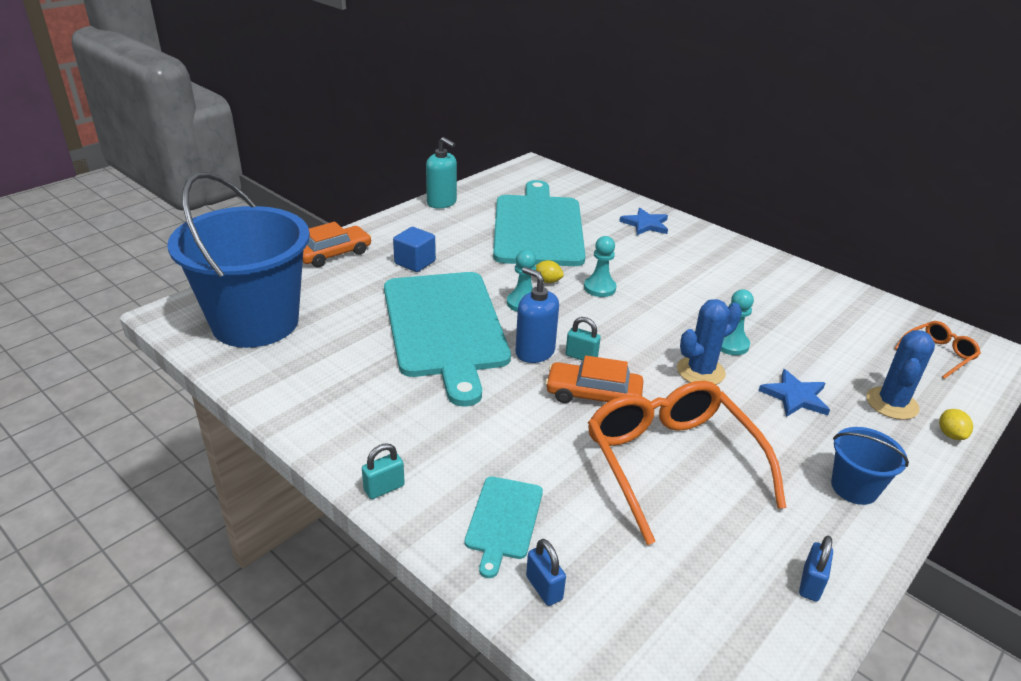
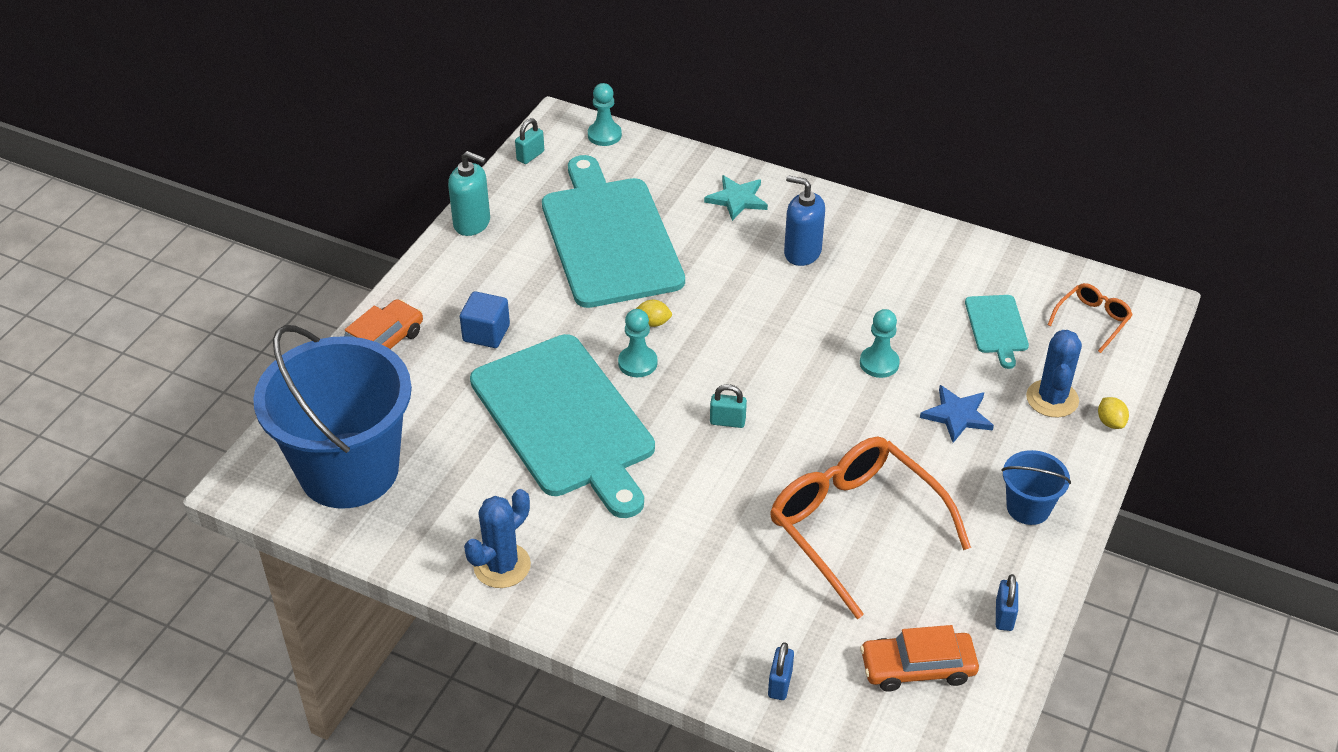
camera: 15 degrees left, 10 degrees up
turquoise padlock [362,443,405,499] -> turquoise padlock moved to [515,118,544,164]
turquoise cutting board [465,477,543,578] -> turquoise cutting board moved to [965,295,1029,369]
blue soap dispenser [515,267,559,363] -> blue soap dispenser moved to [784,175,825,266]
blue padlock [526,539,566,606] -> blue padlock turned 60 degrees clockwise [768,642,794,700]
orange car [545,356,643,403] -> orange car moved to [860,625,979,692]
turquoise pawn [584,236,617,297] -> turquoise pawn moved to [588,83,622,146]
blue star [619,208,668,235] -> turquoise star [704,175,768,221]
blue cactus [677,299,742,385] -> blue cactus moved to [464,489,531,588]

